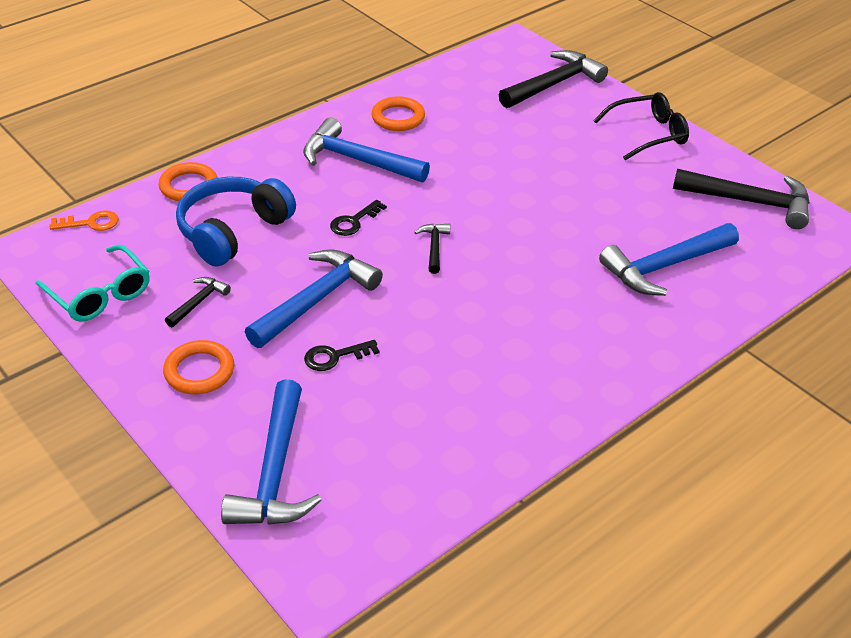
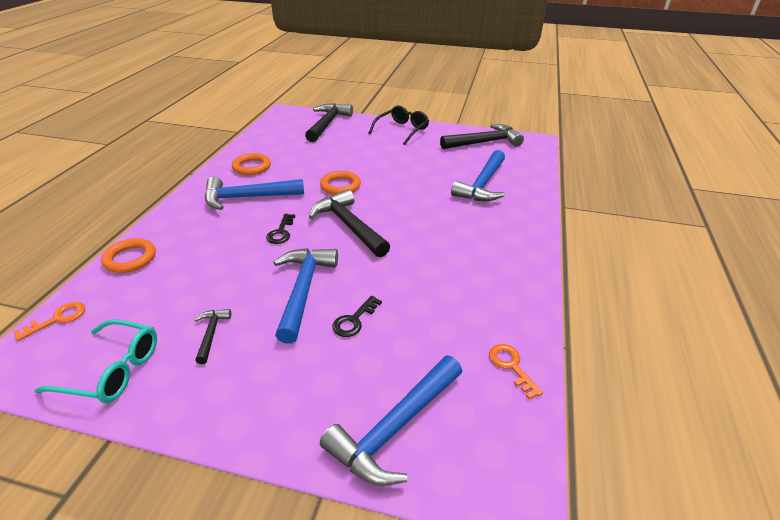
camera: 35 degrees left, 5 degrees down
orange ring [163,340,234,394] -> orange ring moved to [320,171,361,195]
blue headphones [176,177,296,267] -> none
blue hammer [221,379,322,525] -> blue hammer turned 75 degrees clockwise [320,356,462,486]
black hammer [414,224,450,274] -> black hammer [309,189,390,257], size x2.05
none -> orange key [489,344,543,399]

